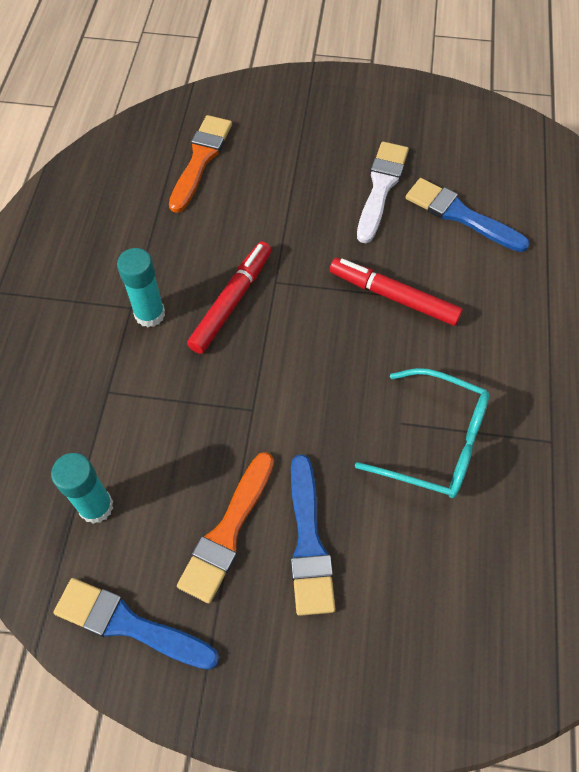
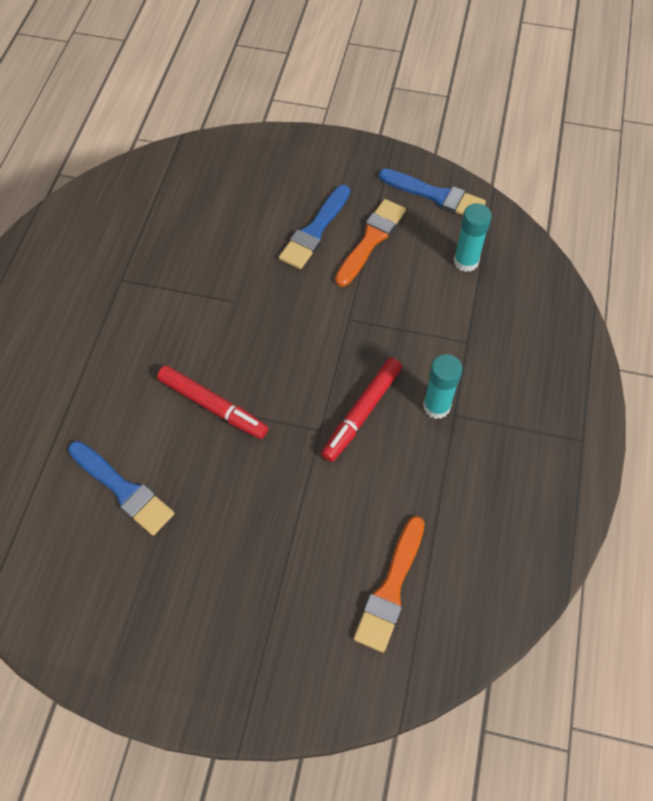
camera: 175 degrees left, 0 degrees up
blue brush [291,454,336,616] -> blue brush turned 150 degrees counterclockwise [279,185,350,269]
turquoise glasses [355,368,489,498] -> none
white brush [357,142,409,243] -> none

